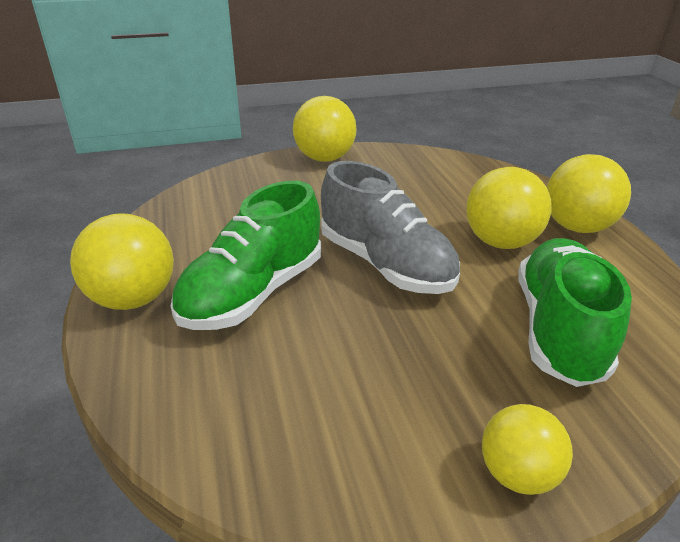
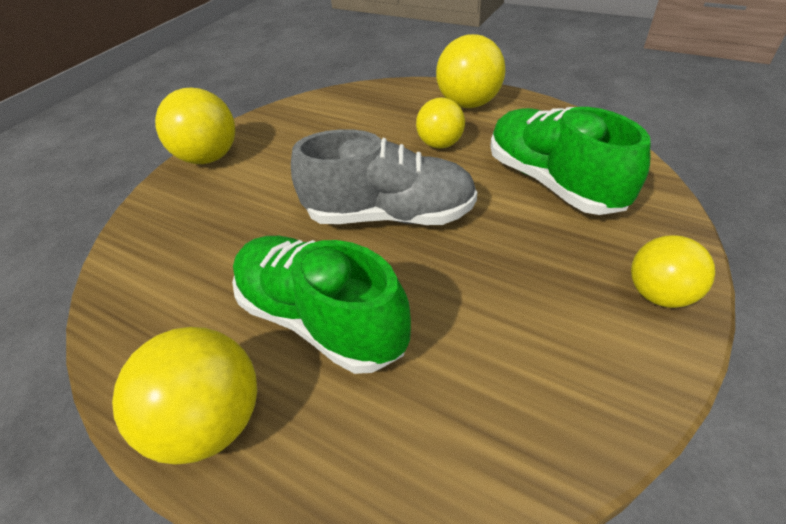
camera: 40 degrees left, 10 degrees up
green shoe [170,181,321,330] -> green shoe turned 135 degrees clockwise [232,236,411,374]
yellow ball [466,167,552,249] -> yellow ball [416,97,465,149], size x0.66

